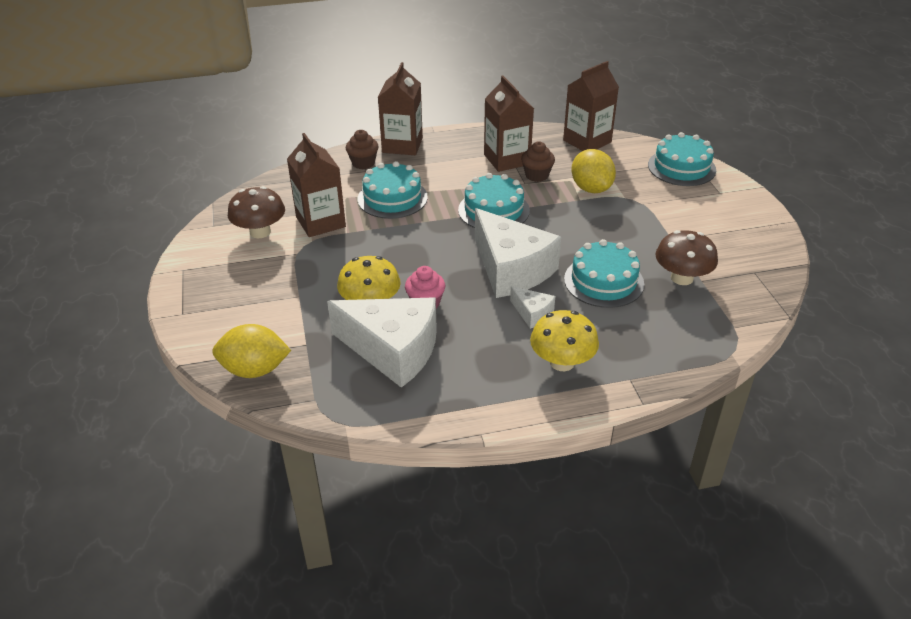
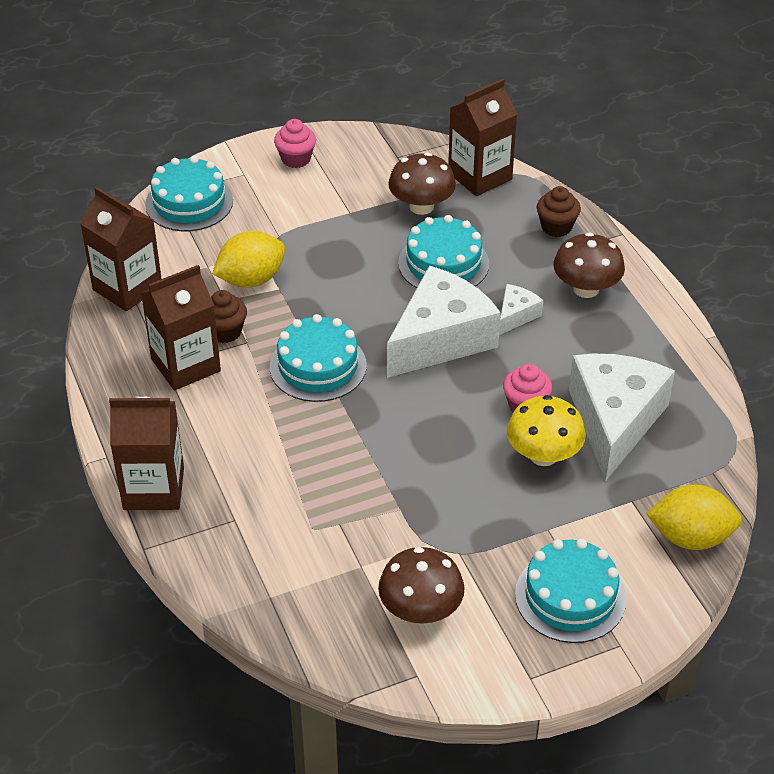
camera: 100 degrees left, 5 degrees up
yellow lemon [212,324,291,378] -> yellow lemon turned 75 degrees counterclockwise [646,485,742,550]
brown carton [287,133,346,237] -> brown carton moved to [448,79,517,196]
brown cupcake [346,130,379,169] -> brown cupcake moved to [537,186,581,237]
turquoise cake [358,161,428,219] -> turquoise cake moved to [515,539,626,643]
yellow mushroom [530,310,599,371] -> brown mushroom [553,232,625,298]
none -> pink cupcake [274,119,316,168]

